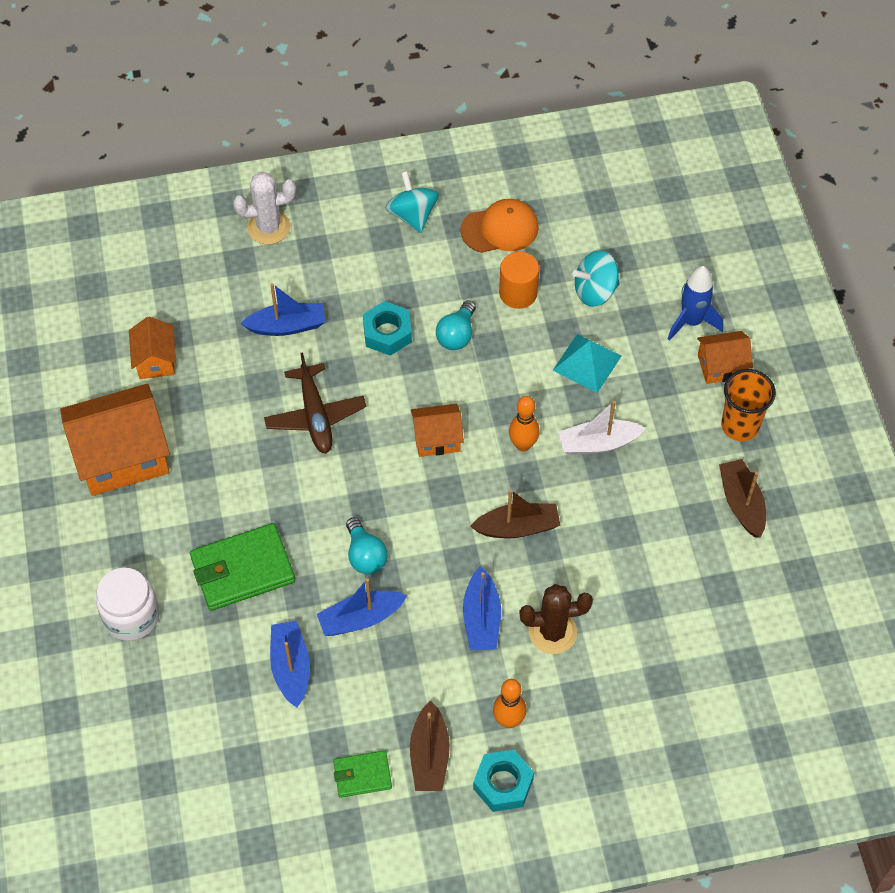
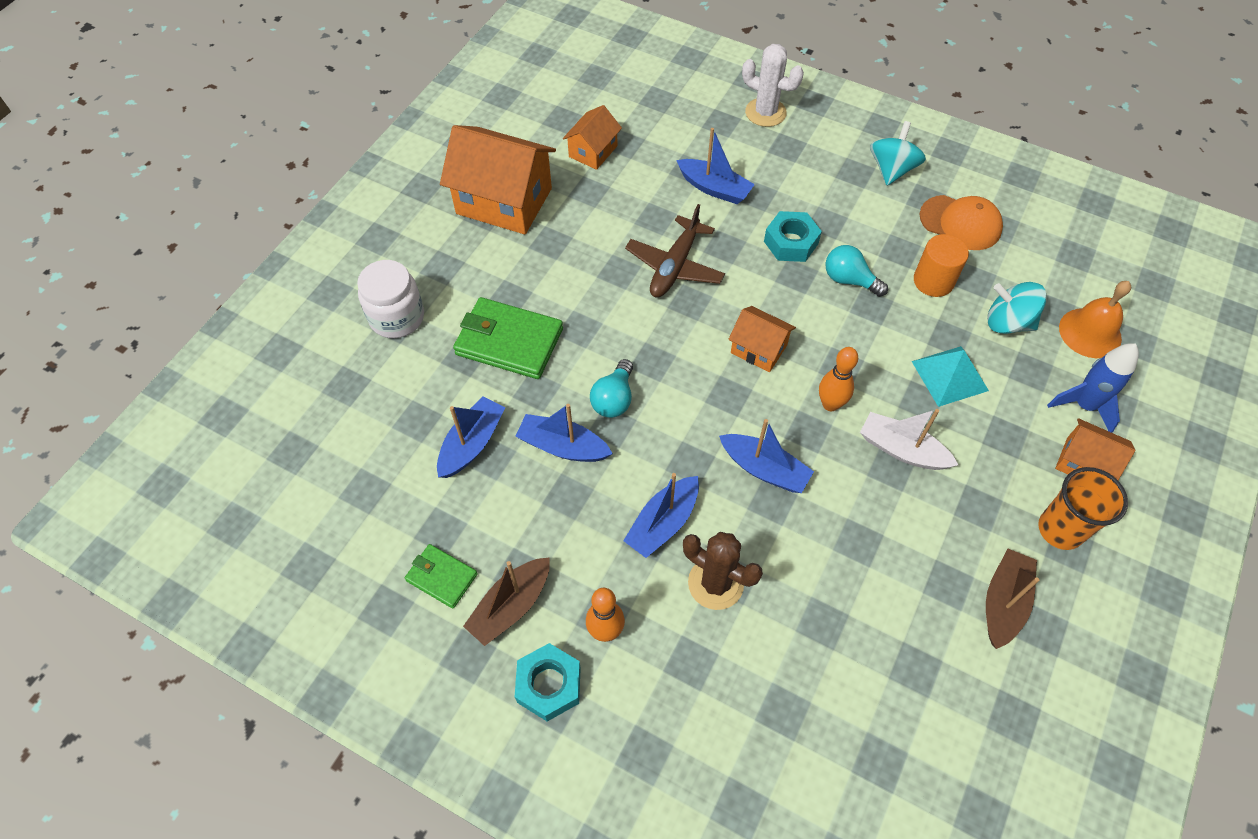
camera: 40 degrees right, 0 degrees up
turquoise light bulb [436,300,476,350] -> turquoise light bulb turned 60 degrees clockwise [825,245,888,297]
brown boat [470,490,561,538] -> blue boat [719,419,814,493]
none -> orange bell [1059,281,1131,358]

